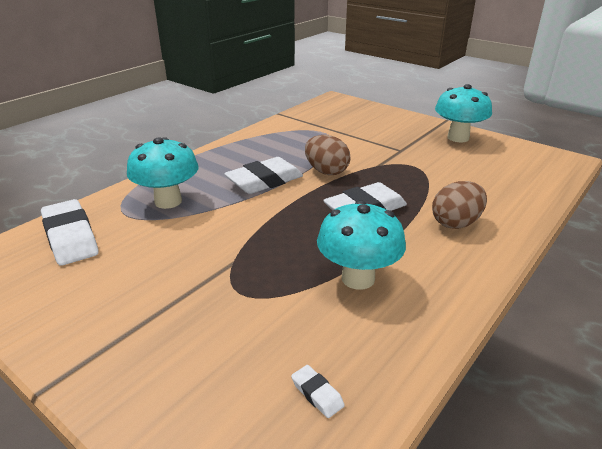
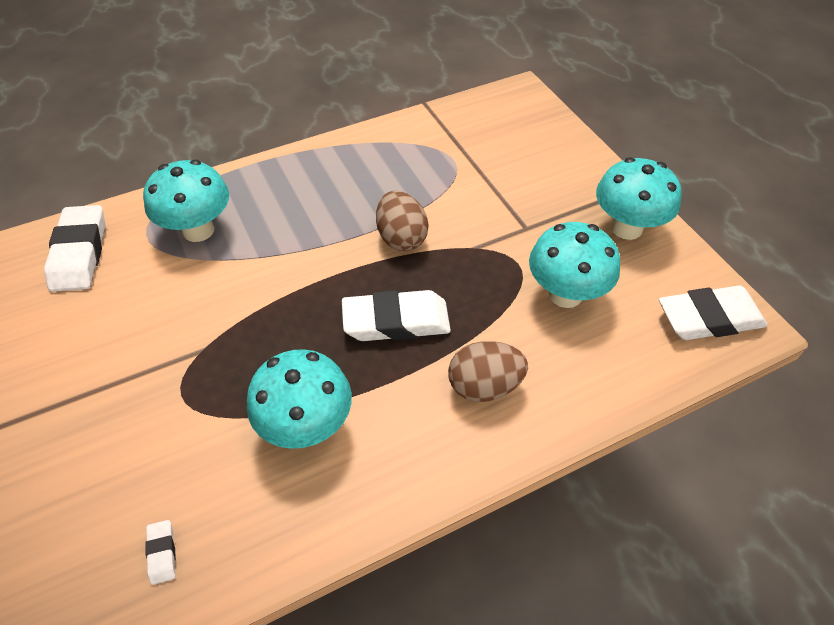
camera: 25 degrees right, 20 degrees up
white eraser [224,157,303,194] -> white eraser moved to [659,286,768,340]
none -> turquoise mushroom [529,222,620,308]

